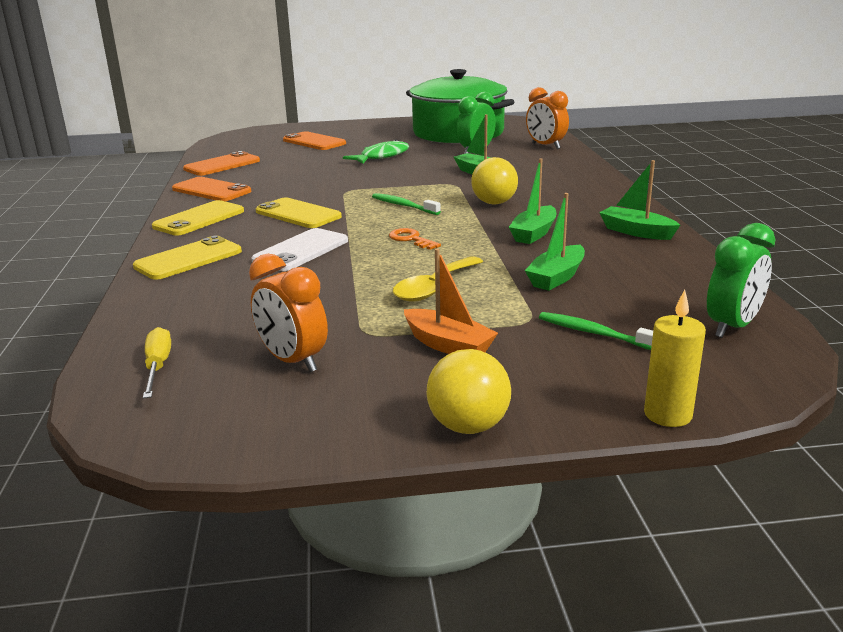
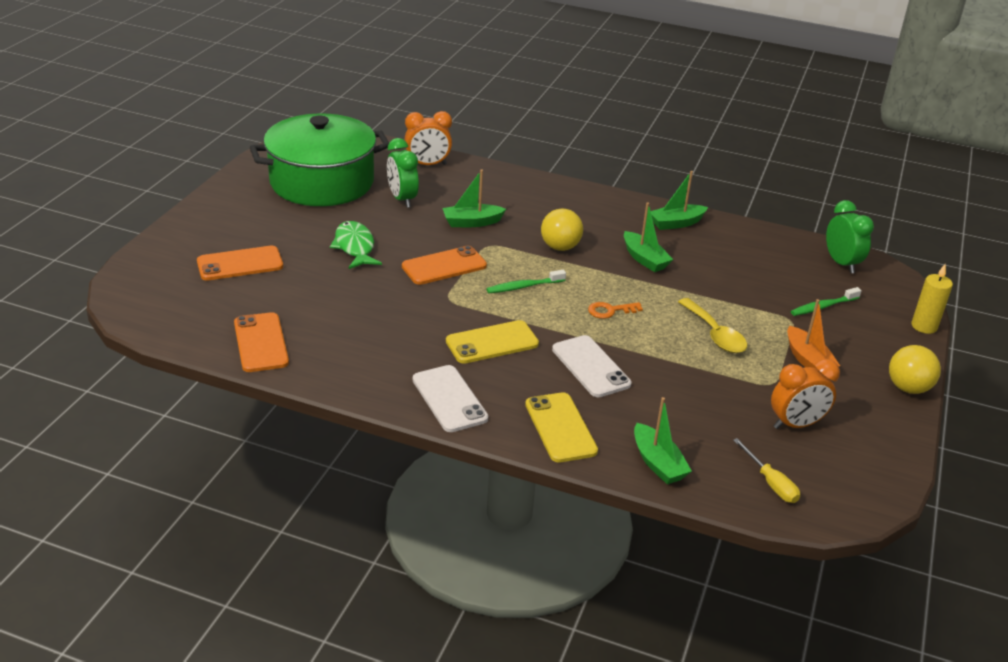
camera: 65 degrees left, 10 degrees up
yellow screwdriver [143,327,171,398] -> yellow screwdriver turned 135 degrees counterclockwise [733,438,800,503]
yellow phone [152,200,244,235] -> white phone [413,365,488,432]
orange phone [172,177,251,201] -> orange phone moved to [402,246,487,285]
orange boat [404,249,498,354] -> orange boat turned 90 degrees clockwise [787,299,840,369]
green boat [525,193,585,291] -> green boat moved to [634,397,692,484]

